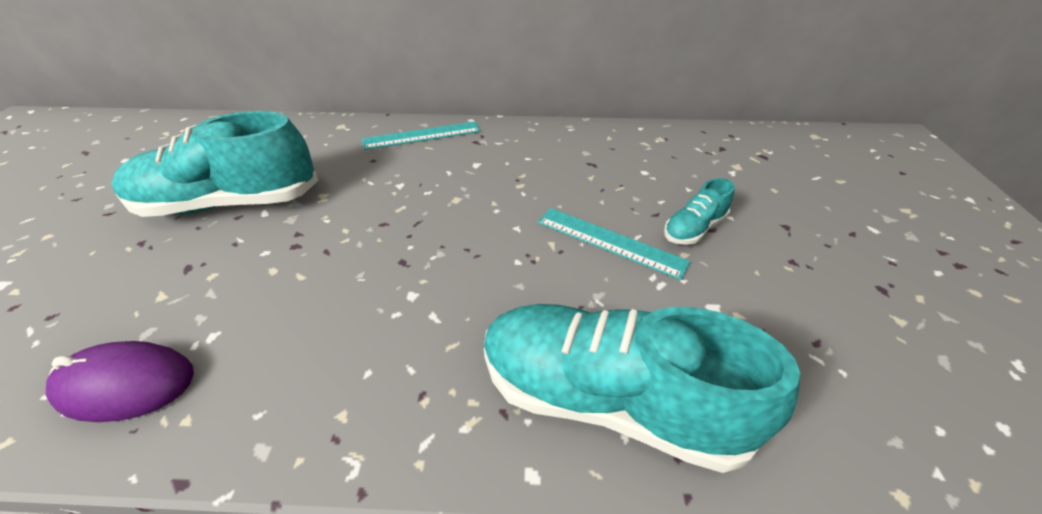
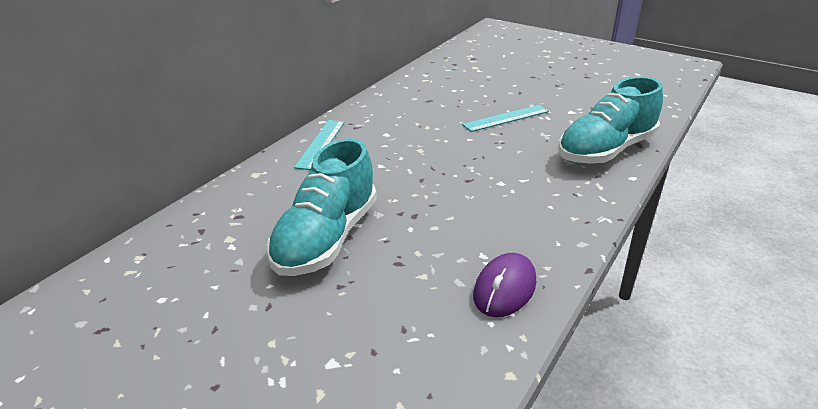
camera: 60 degrees left, 10 degrees down
turquoise shoe [664,178,735,245] -> none

